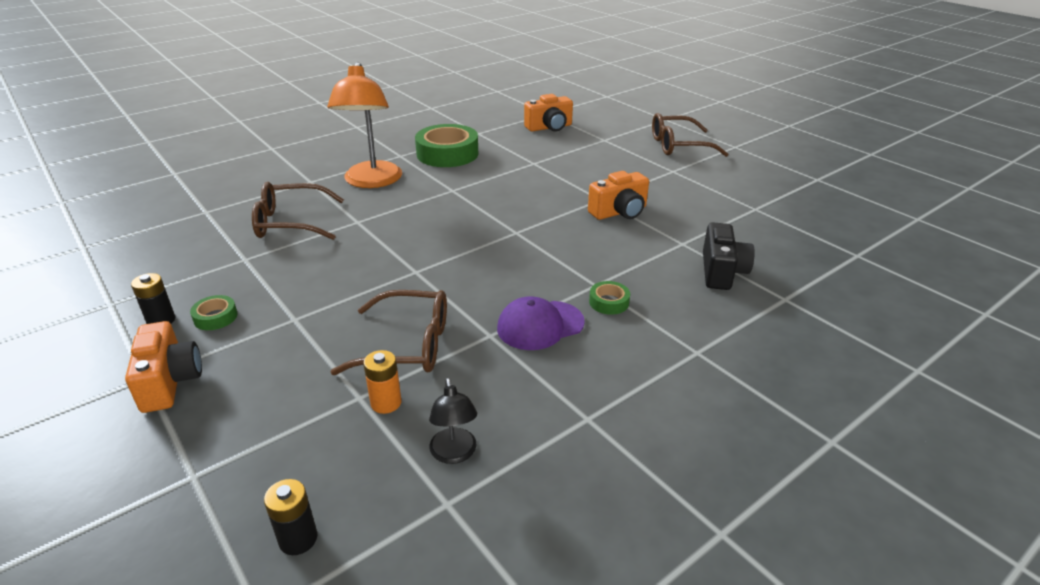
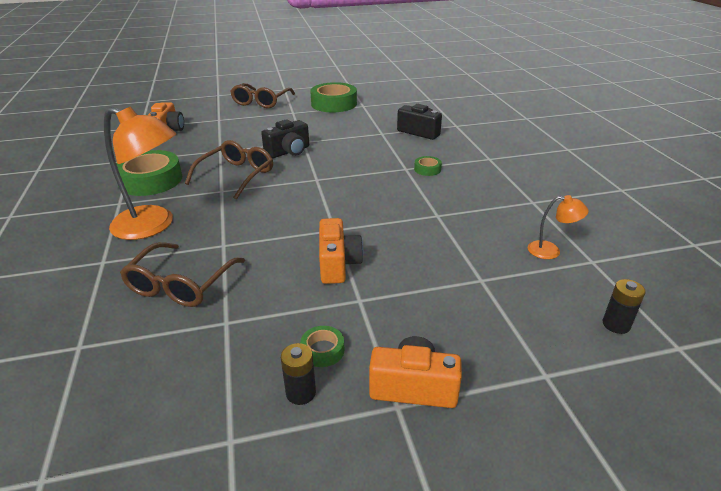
camera: 65 degrees left, 0 degrees up
brown glasses [330,290,447,375] -> brown glasses moved to [185,140,273,200]
orange battery [363,350,401,414] -> none
black lamp [429,378,477,464] -> orange lamp [528,195,589,259]
purple cap [497,296,585,350] -> none
orange camera [588,171,649,220] -> orange camera moved to [319,218,363,284]
none -> black camera [261,119,309,158]
none -> green tape [310,82,357,112]

